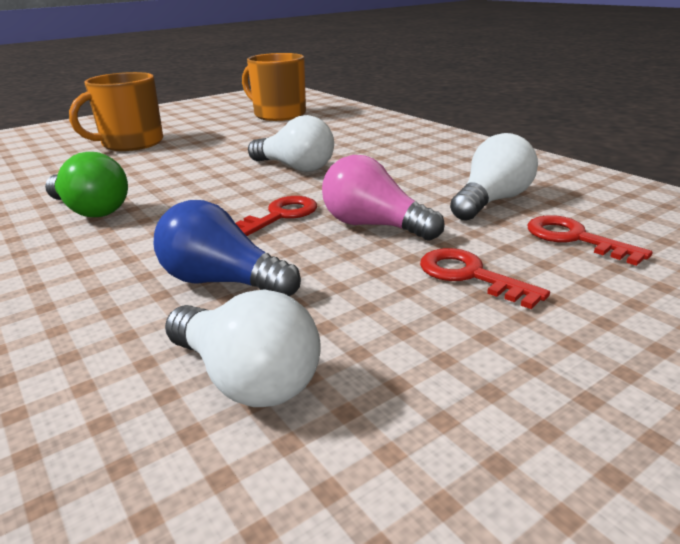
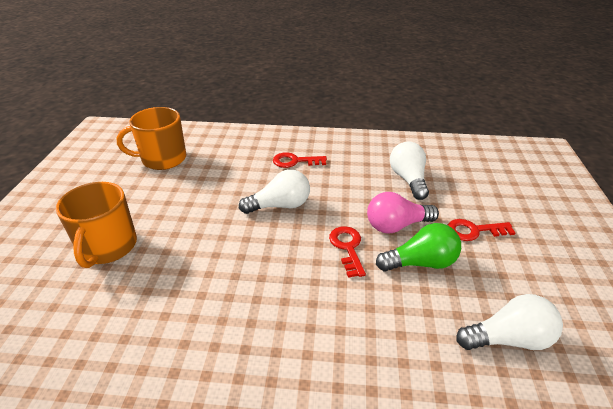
camera: 50 degrees left, 10 degrees up
green light bulb [45,152,128,217] -> green light bulb moved to [376,223,461,272]
blue light bulb [154,200,301,296] -> none
red key [527,215,652,266] -> red key moved to [273,152,327,168]

